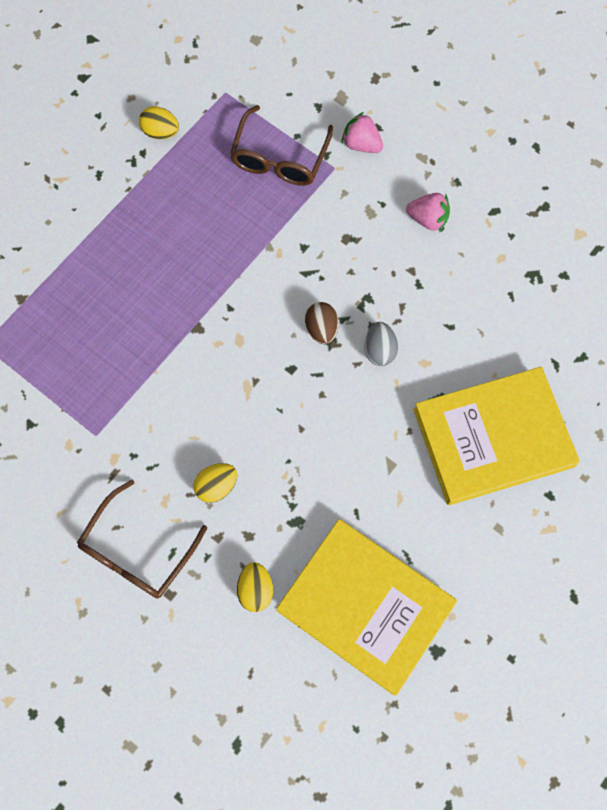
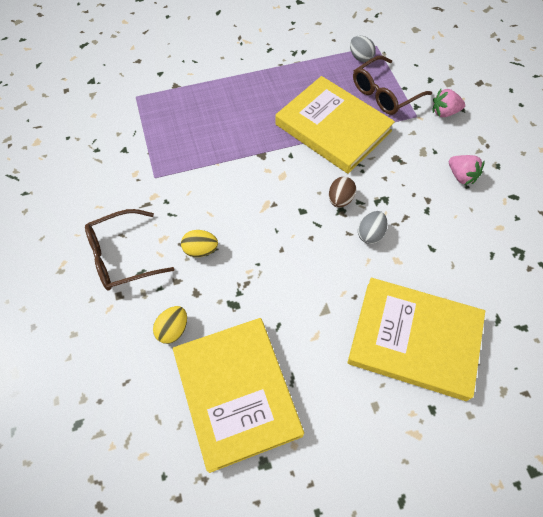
camera: 35 degrees right, 10 degrees down
yellow egg [139,106,179,139] -> none
pink strawberry [342,112,383,153] -> pink strawberry turned 75 degrees counterclockwise [433,89,465,117]
none -> yellow book [276,76,395,174]
none -> grey egg [350,36,376,62]

